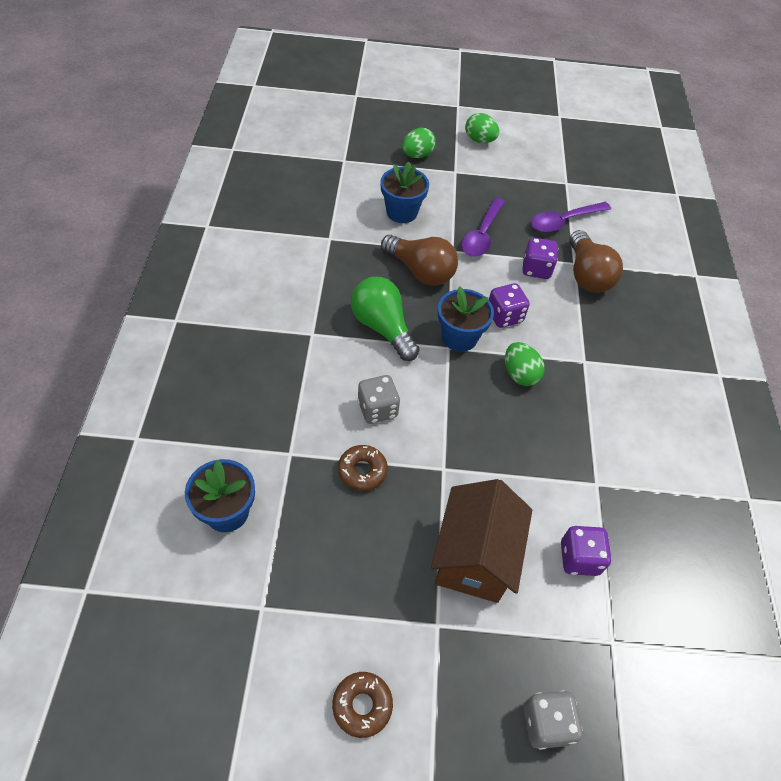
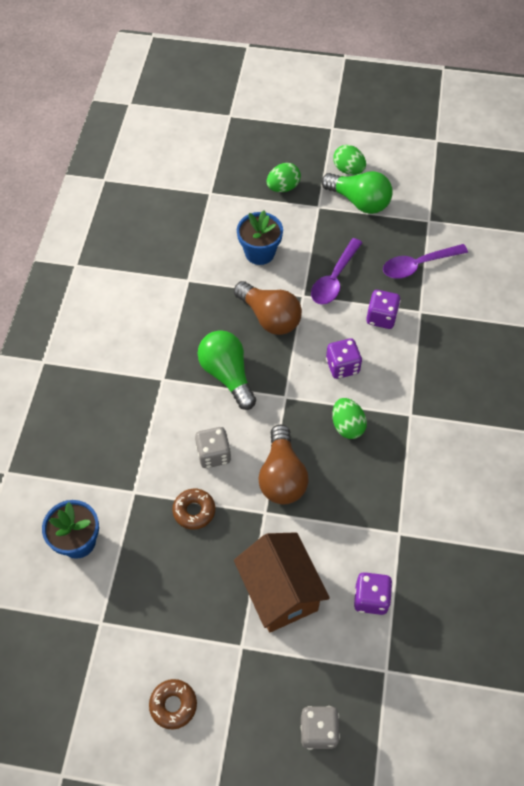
camera: 10 degrees right, 5 degrees up
brown house [431,479,532,603] -> brown house turned 45 degrees counterclockwise [234,532,330,632]
blue flower pot [438,286,494,352] -> none
brown light bulb [569,230,623,293] -> brown light bulb moved to [258,425,309,504]
none -> green light bulb [321,171,393,214]

